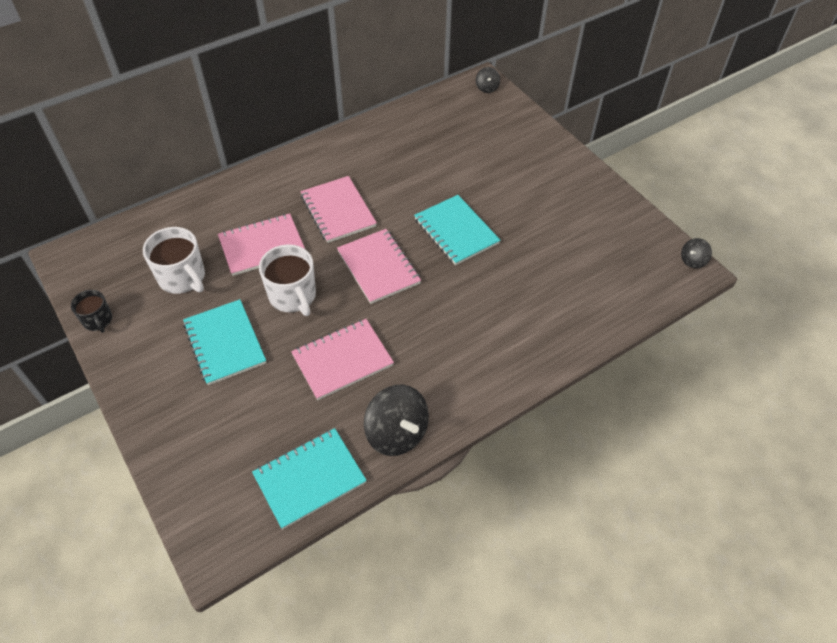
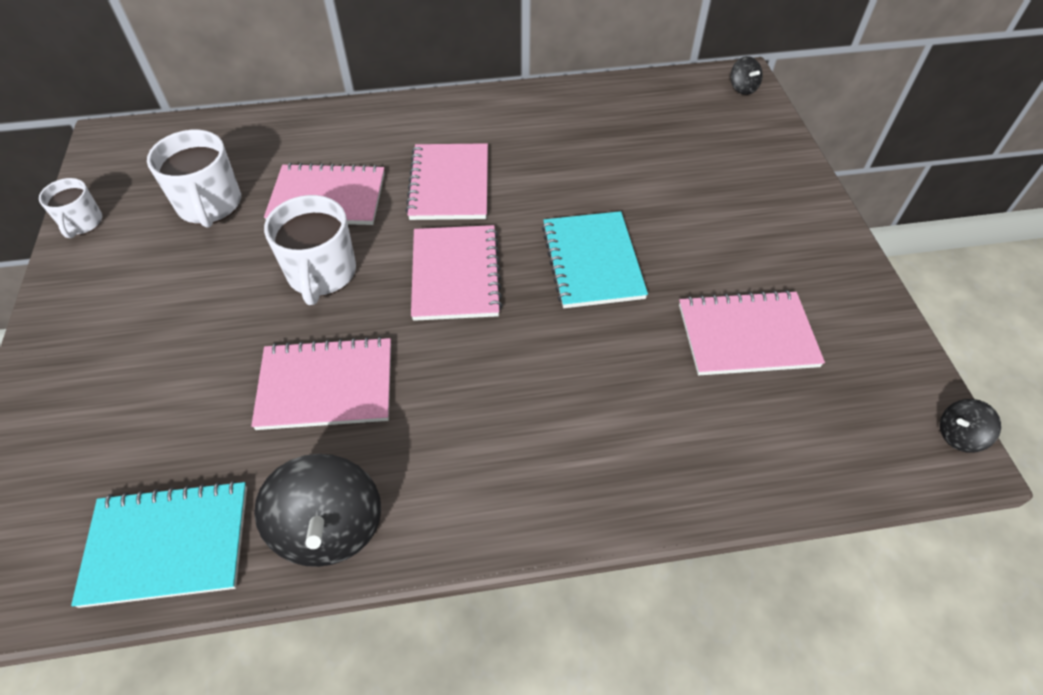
camera: 25 degrees right, 0 degrees up
black mug [71,290,112,333] -> white mug [39,178,102,238]
turquoise notebook [183,299,266,385] -> none
black spinning top [476,67,500,93] -> black spinning top turned 45 degrees counterclockwise [731,56,763,95]
none -> pink notebook [679,290,825,375]

